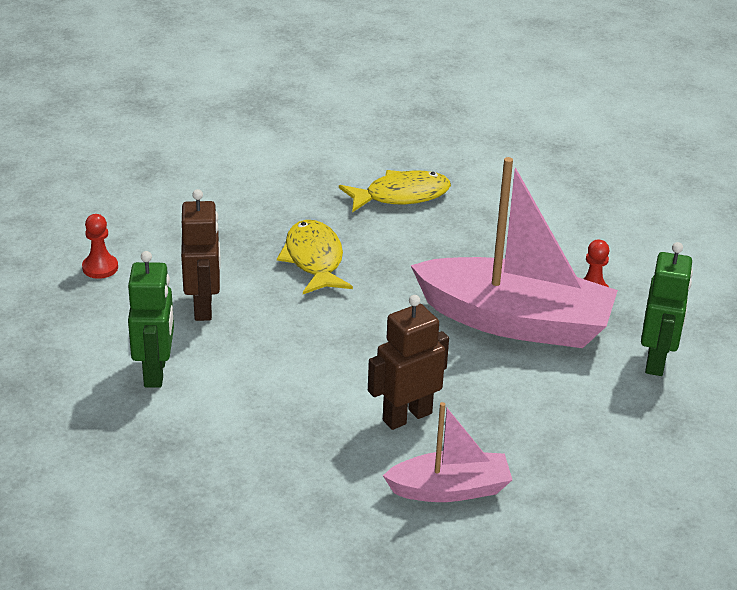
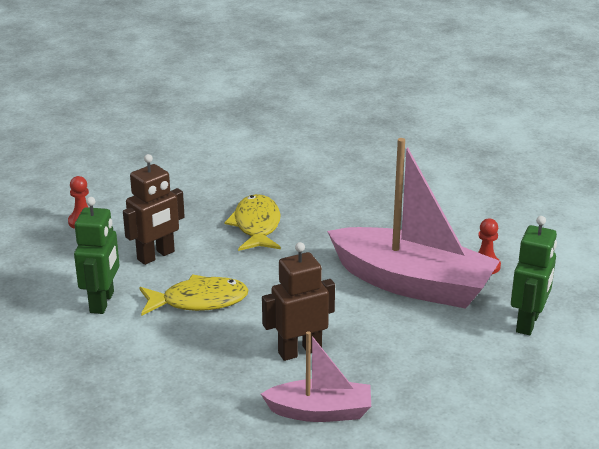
camera: 10 degrees right, 5 degrees down
brown robot [181,189,220,321] -> brown robot turned 45 degrees clockwise [123,154,185,265]
yellow fish [339,170,451,213] -> yellow fish moved to [139,274,249,316]

